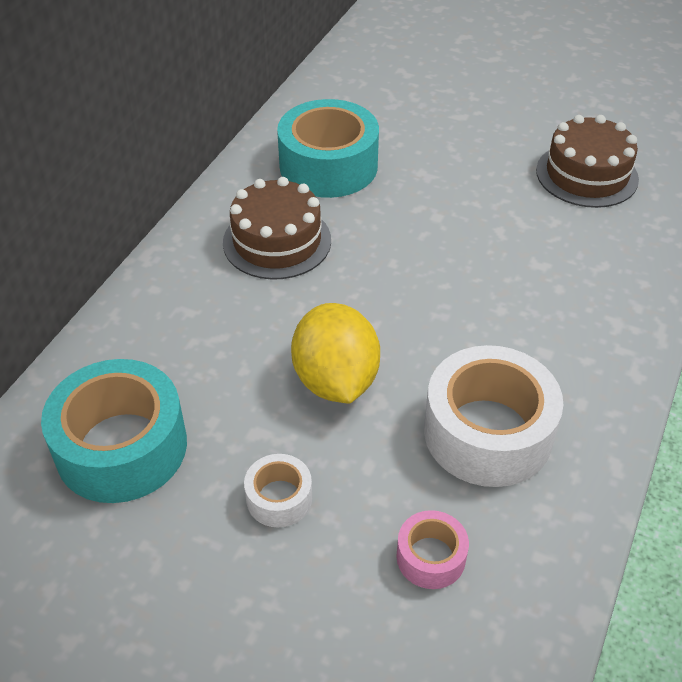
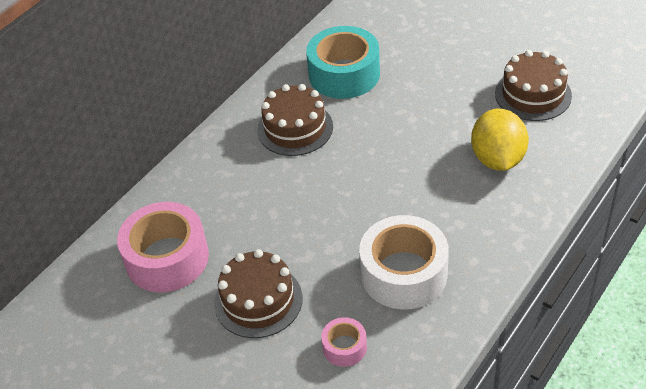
camera: 15 degrees right, 0 degrees up
turquoise tape [41,359,187,503] -> pink tape [117,202,209,292]
white tape [244,454,312,527] -> brown cake [214,249,302,338]
yellow lemon [291,303,380,404] -> yellow lemon moved to [471,109,529,171]

